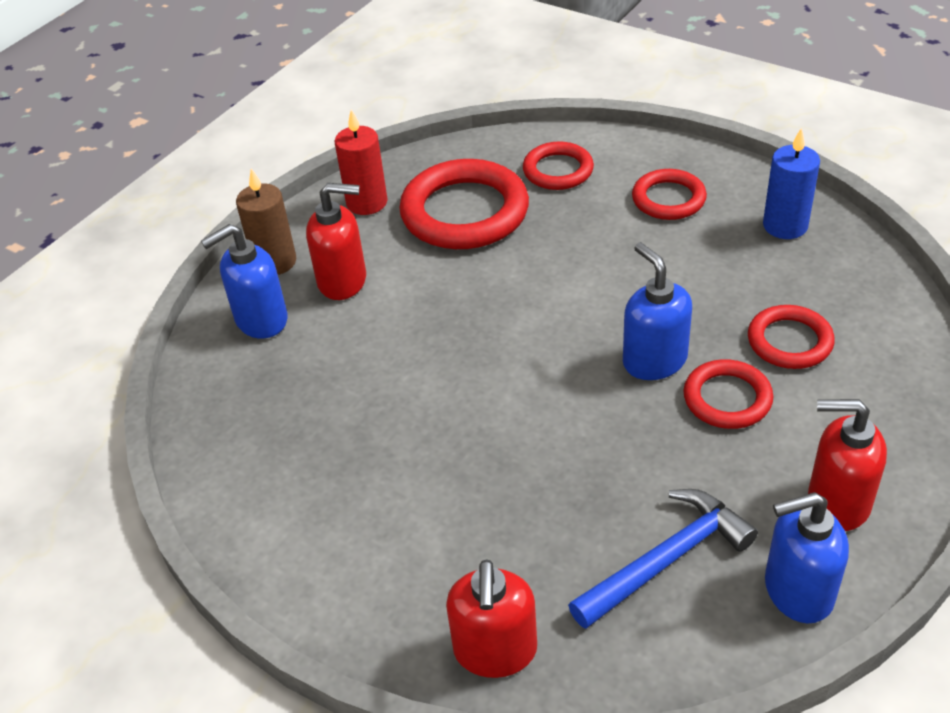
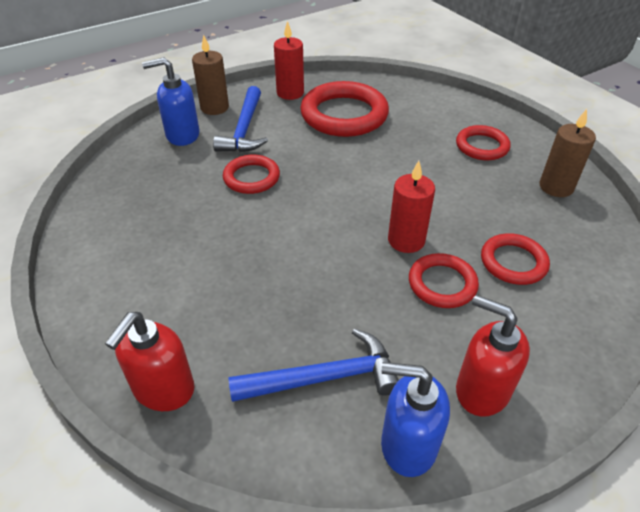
camera: 20 degrees right, 0 degrees up
red soap dispenser [306,183,366,300] -> blue hammer [213,86,268,152]
red ring [523,141,594,190] -> red ring moved to [223,155,280,194]
blue soap dispenser [623,242,692,380] -> red candle [388,161,435,253]
blue candle [763,128,820,239] -> brown candle [539,109,596,197]

